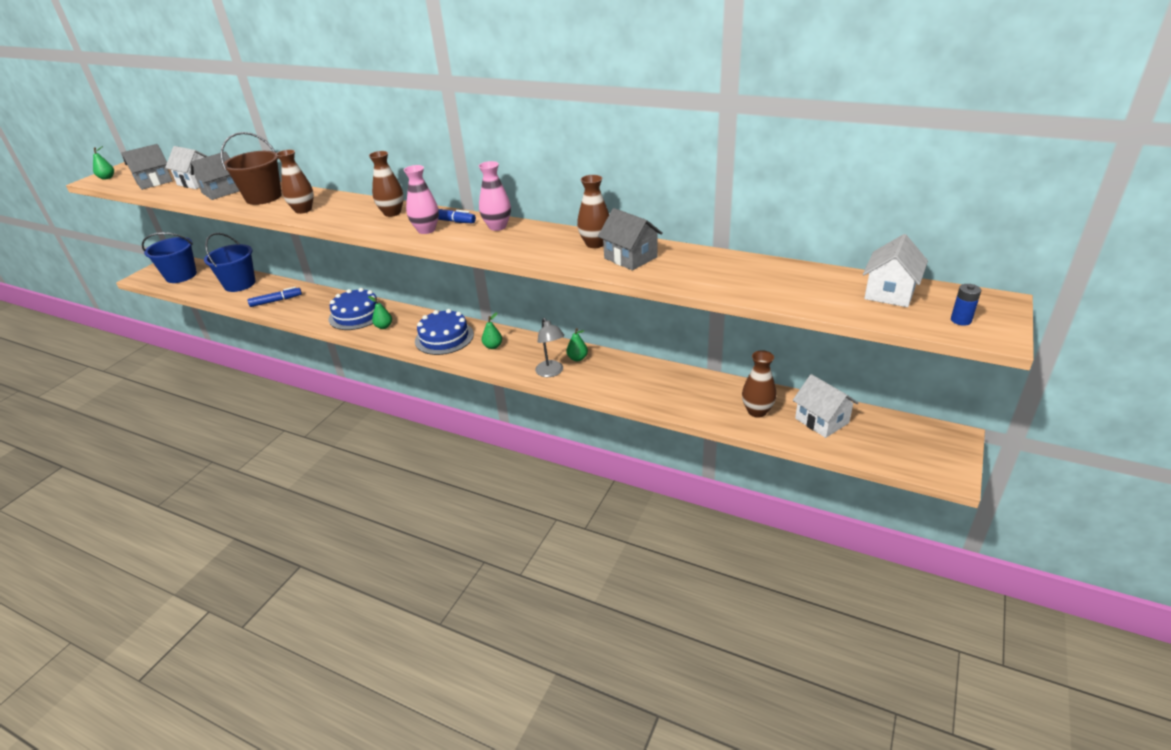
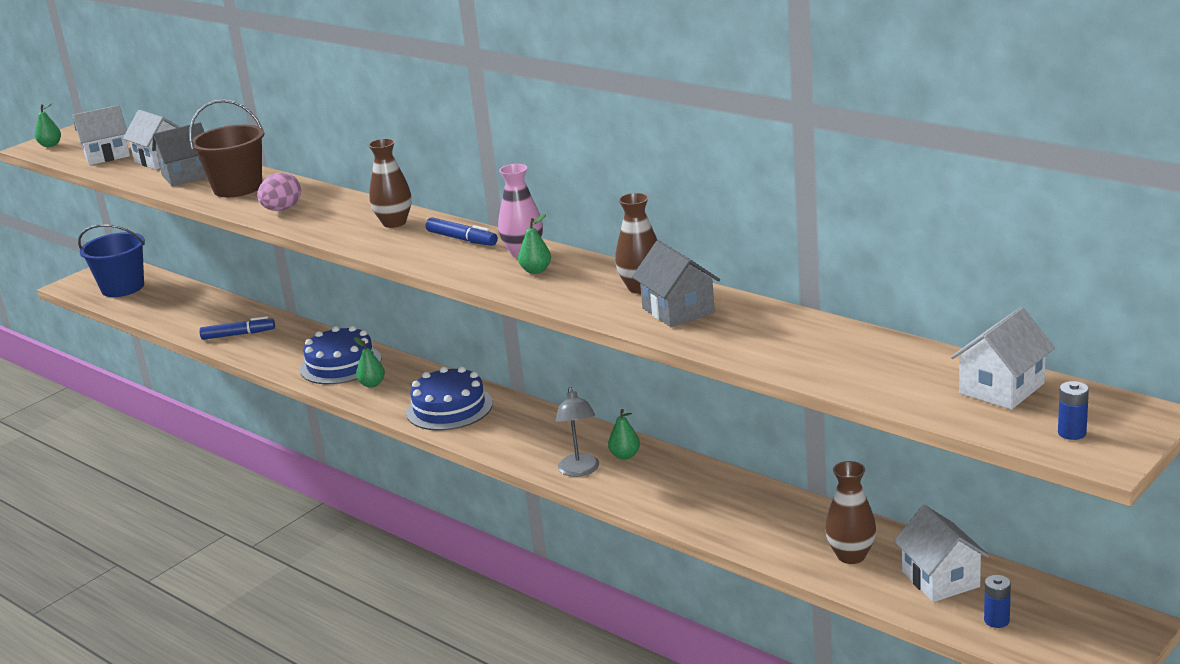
camera: 15 degrees right, 10 degrees down
grey house [121,144,172,190] -> white house [72,105,130,165]
blue bucket [204,233,255,292] -> none
brown vase [276,150,314,214] -> pink egg [257,173,301,211]
pink vase [404,165,439,234] -> none
green pear [482,312,502,349] -> green pear moved to [518,214,551,274]
none -> blue battery [984,575,1011,628]

